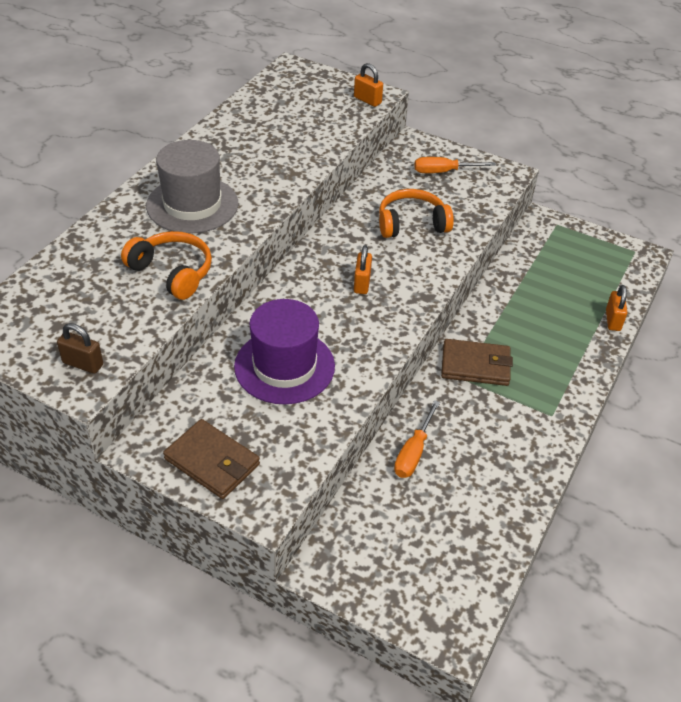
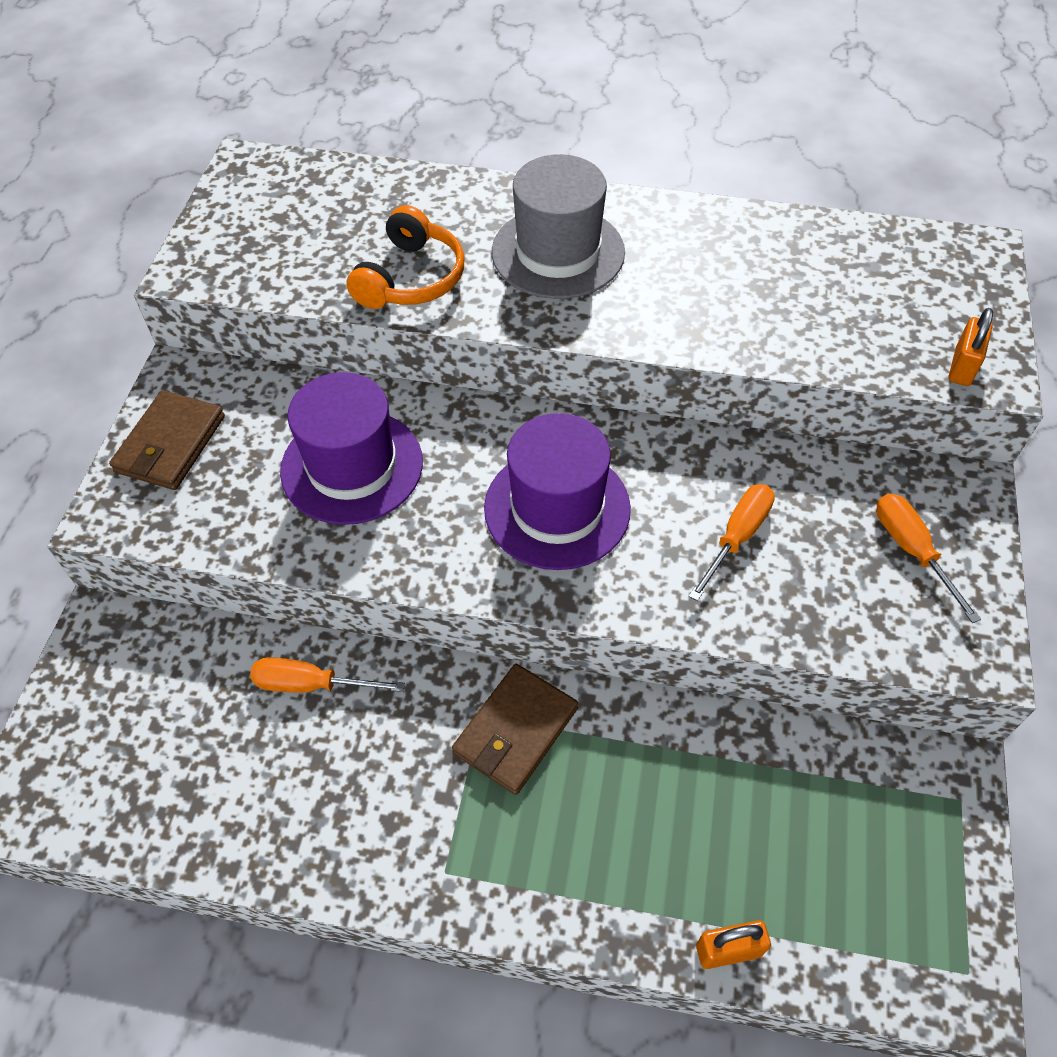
camera: 75 degrees right, 10 degrees up
brown padlock [57,323,103,374] -> none
orange padlock [354,245,372,294] -> purple hat [484,413,631,570]
orange headphones [379,189,454,238] -> orange screwdriver [689,484,775,601]
brown wallet [441,339,513,386] -> brown wallet turned 45 degrees clockwise [452,664,578,795]

